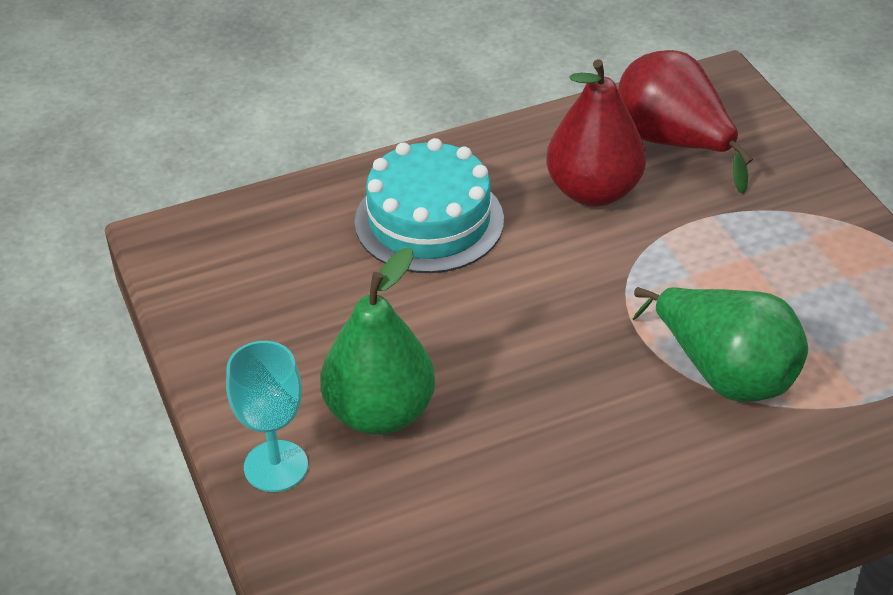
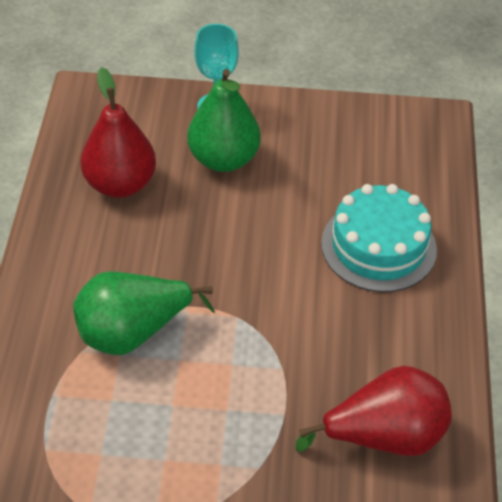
camera: 115 degrees right, 5 degrees up
red pear [546,59,646,206] -> red pear moved to [80,67,156,198]

